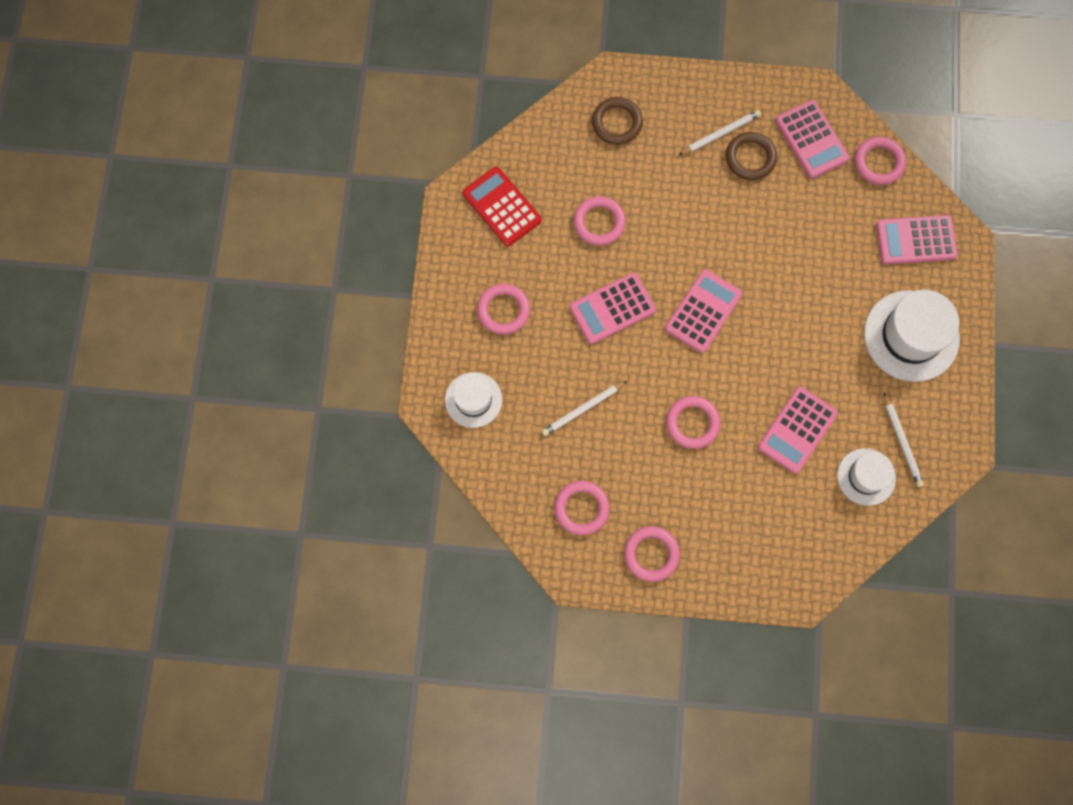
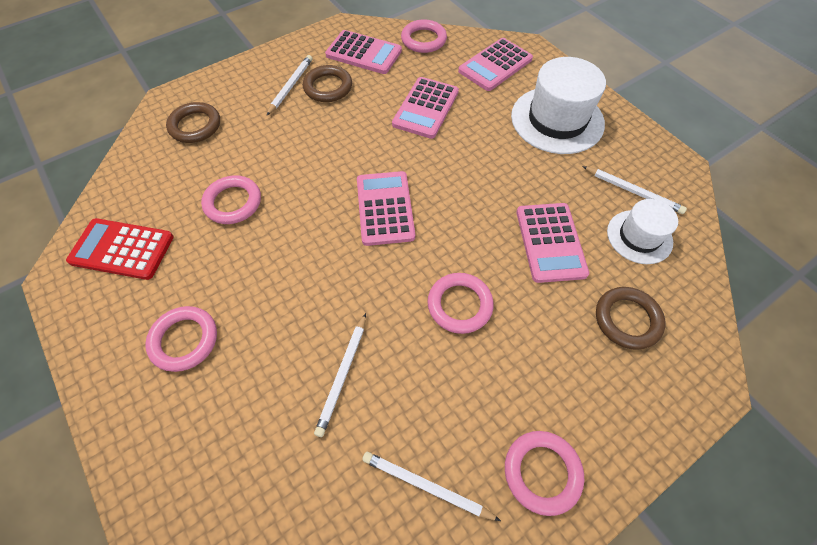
camera: 40 degrees left, 15 degrees down
white hat [445,372,502,428] -> none
pink ring [554,481,610,535] -> white pencil [362,452,501,521]
pink calculator [569,273,656,344] -> pink calculator moved to [392,77,459,139]
none -> brown ring [596,287,666,350]

